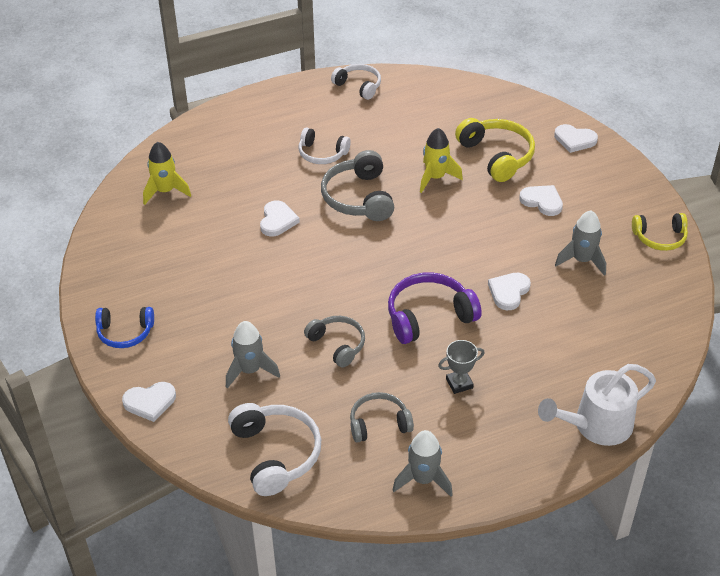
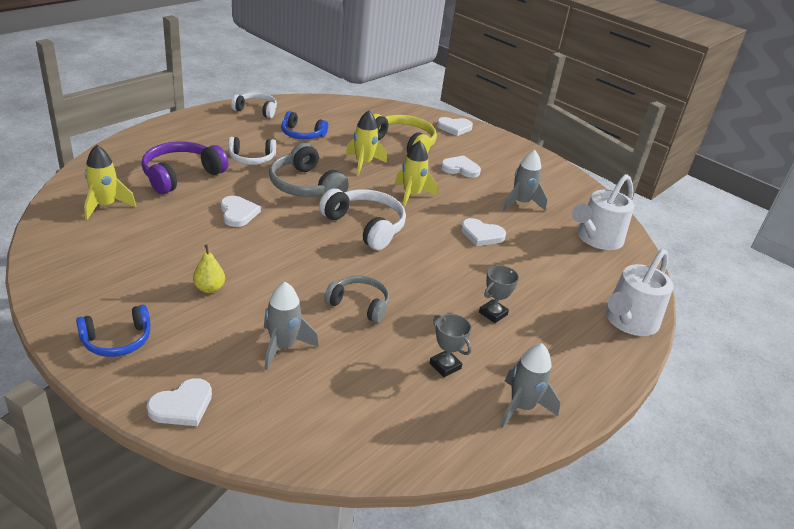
camera: 30 degrees left, 10 degrees down
white headphones [228,403,321,496] -> white headphones moved to [319,189,406,250]
grey headphones [350,392,414,443] -> grey trophy [430,314,472,377]
purple headphones [388,272,482,344] -> purple headphones moved to [142,141,229,194]
white heart [488,273,531,310] -> white heart turned 75 degrees counterclockwise [461,218,506,246]
yellow headphones [632,213,688,251] -> none
none -> yellow pear [193,245,225,293]
none -> blue headphones [281,111,328,139]
none -> yellow rocket [395,141,437,208]
none -> white watering can [572,174,634,250]

